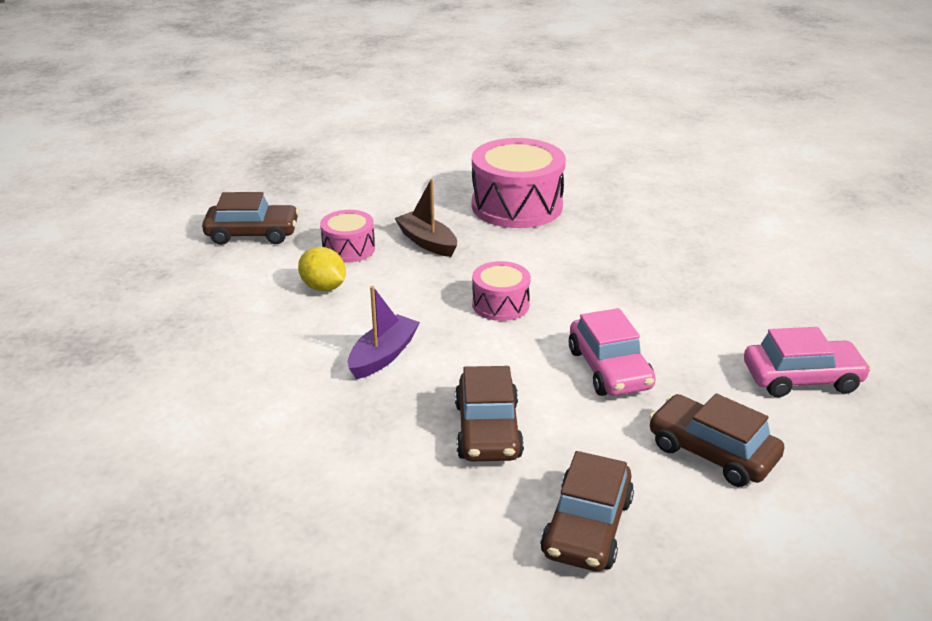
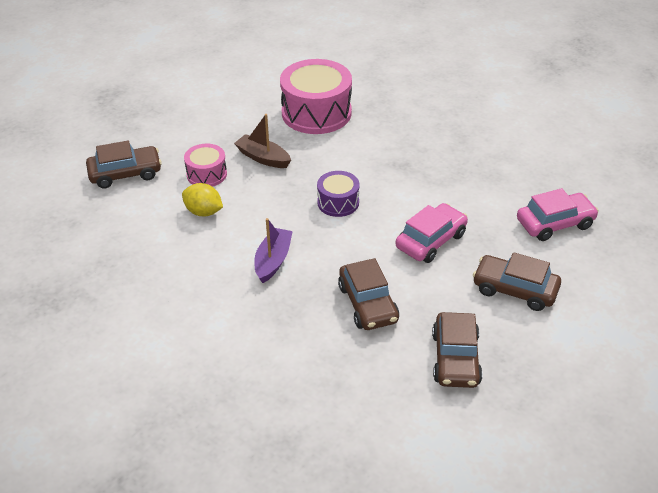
camera: 15 degrees left, 10 degrees up
pink drum [472,261,531,321] -> purple drum [317,171,360,217]
pink car [569,308,656,396] -> pink car turned 105 degrees counterclockwise [395,203,468,263]

